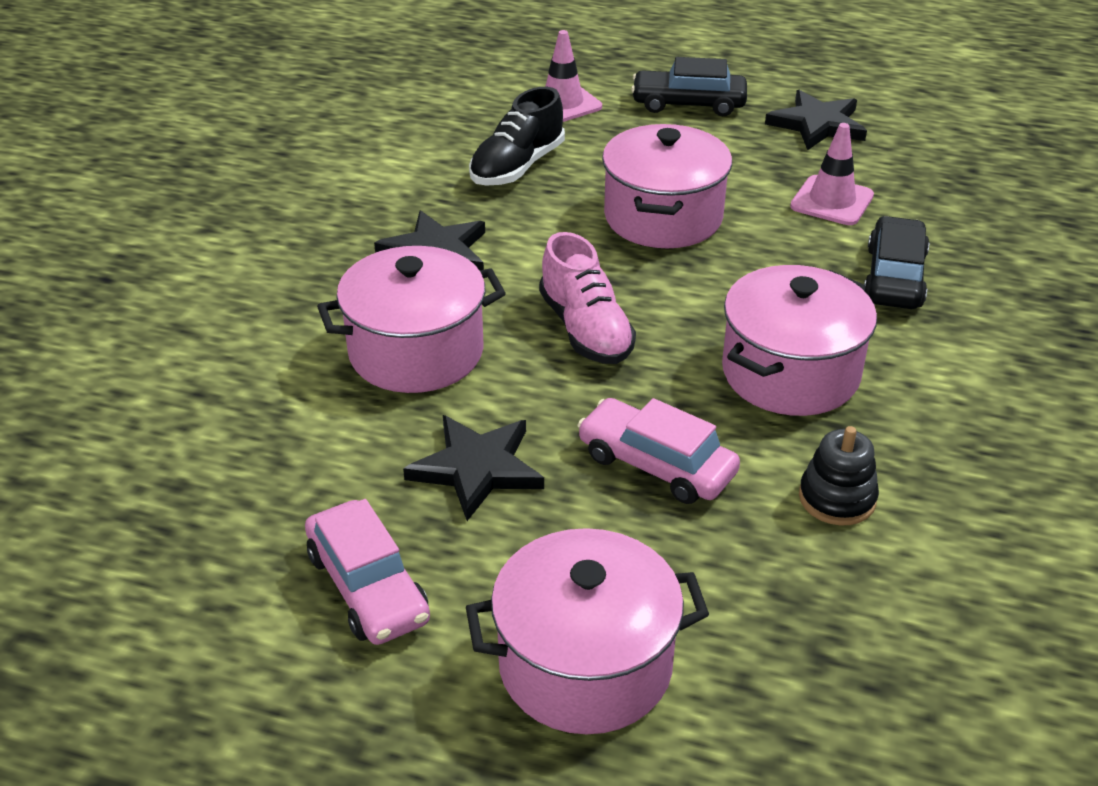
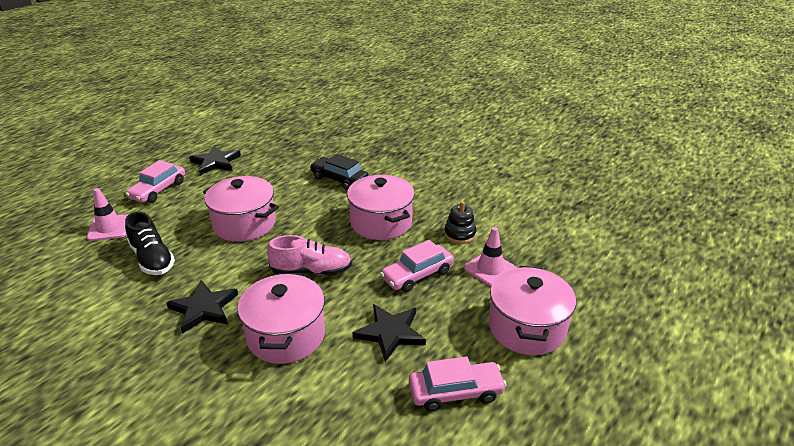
camera: 70 degrees left, 5 degrees down
black car [631,57,747,116] -> pink car [125,160,185,203]
pink traffic cone [790,123,874,225] -> pink traffic cone moved to [464,227,517,286]

